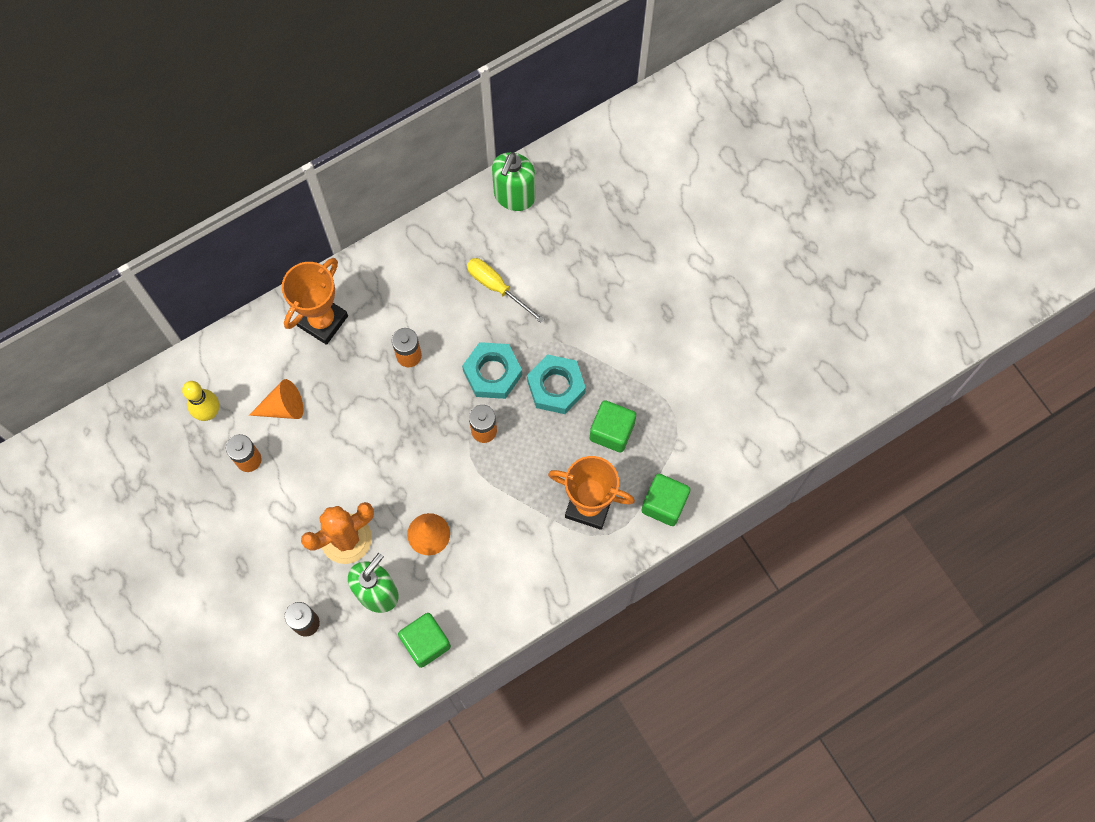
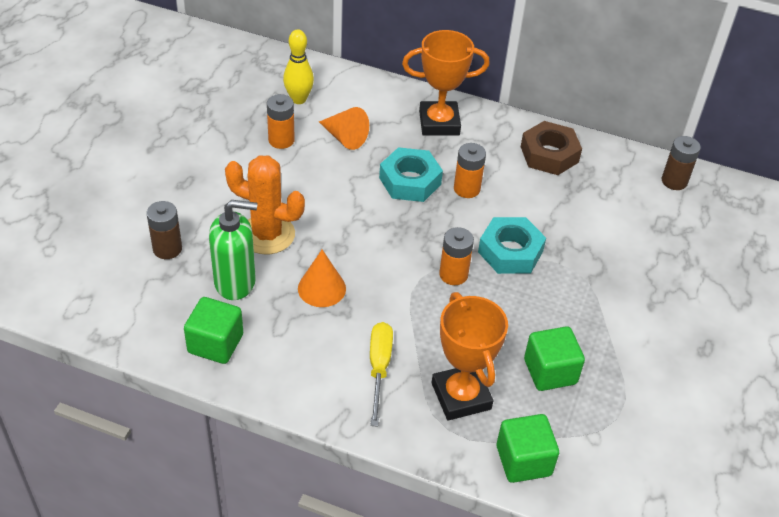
camera: 50 degrees right, 25 degrees down
yellow screwdriver [467,258,544,323] -> yellow screwdriver moved to [370,322,393,427]
green soap dispenser [492,152,535,211] -> brown battery [662,136,701,190]
turquoise nut [527,354,586,414] -> turquoise nut moved to [379,147,443,202]
none -> brown nut [521,121,582,175]

